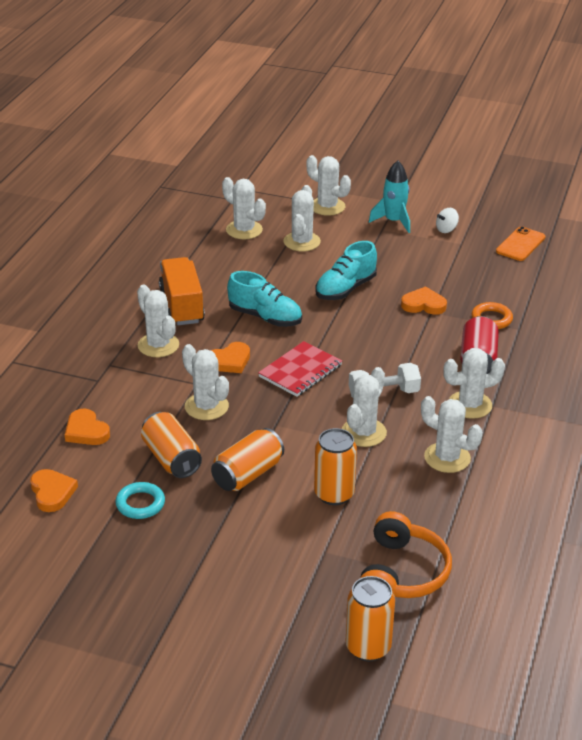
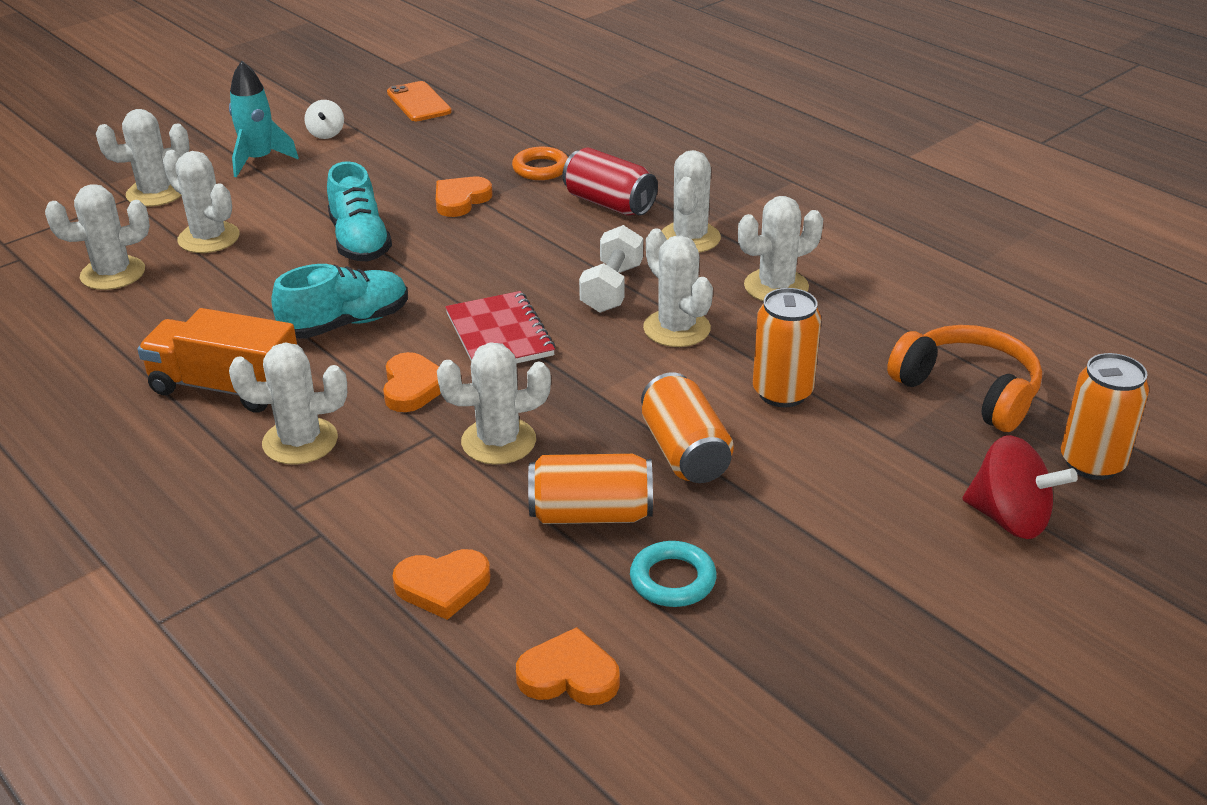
camera: 60 degrees left, 0 degrees up
none -> red spinning top [963,435,1078,539]

